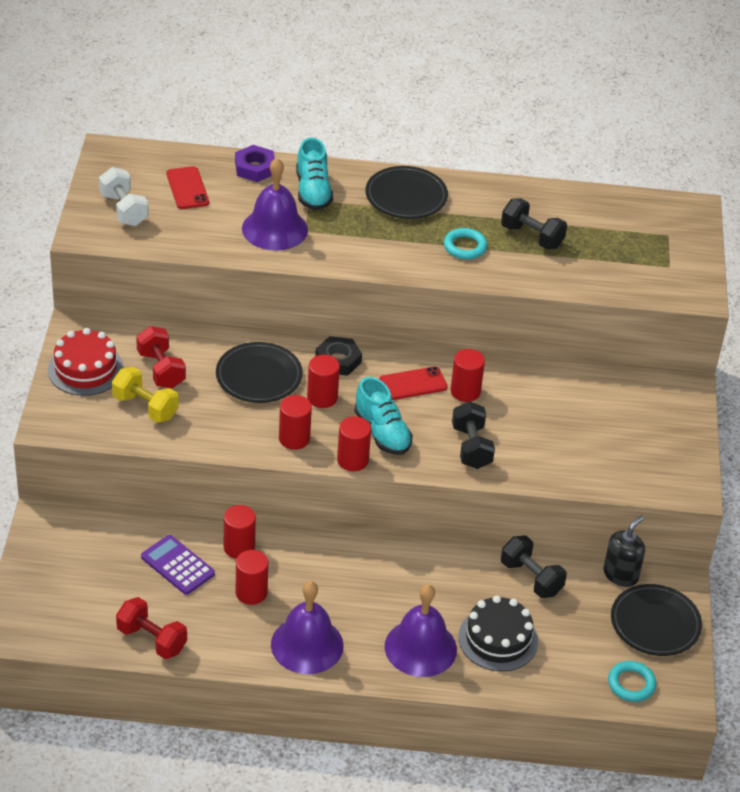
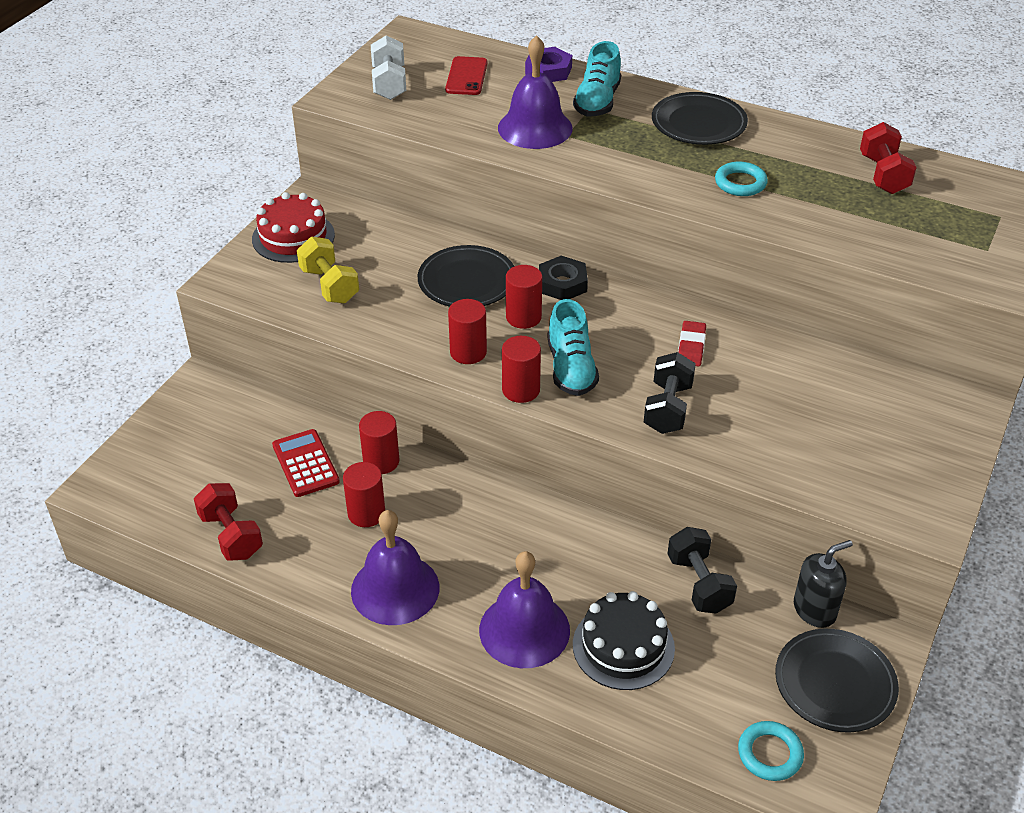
camera: 25 degrees right, 0 degrees up
red dumbbell [136,326,186,388] -> red dumbbell moved to [860,122,917,194]
purple calculator [141,535,215,595] -> red calculator [272,429,340,497]
red phone [379,366,447,400] -> none
red cylinder [451,349,485,402] -> red eraser [678,321,706,366]
black dumbbell [501,198,567,250] -> none

